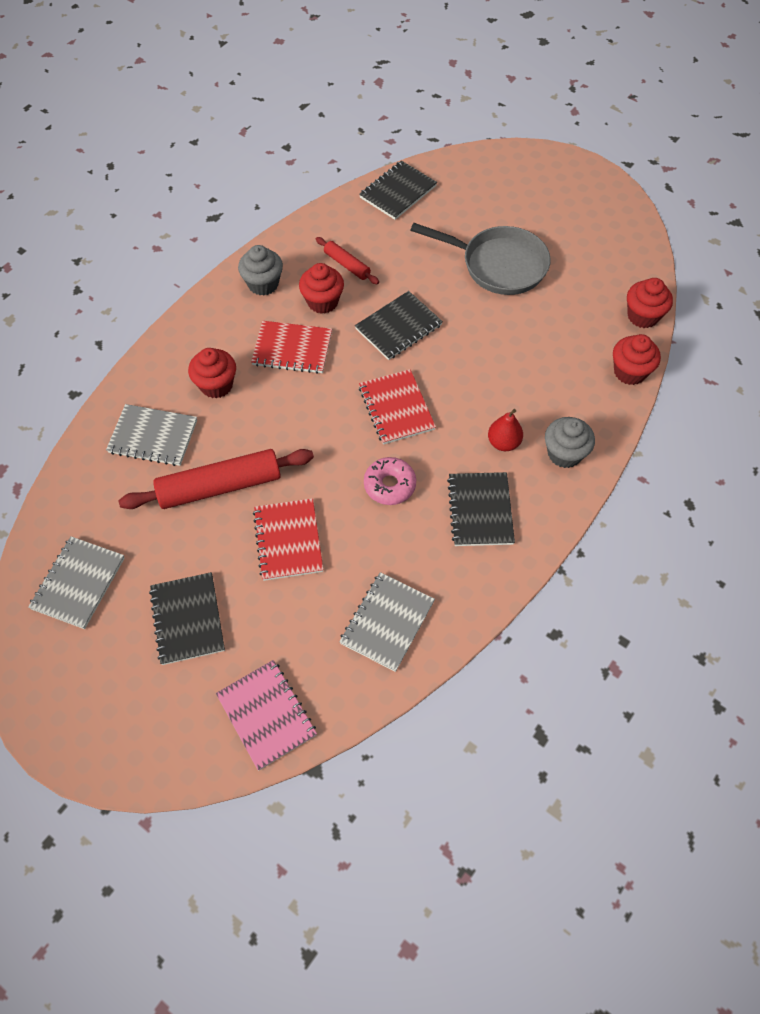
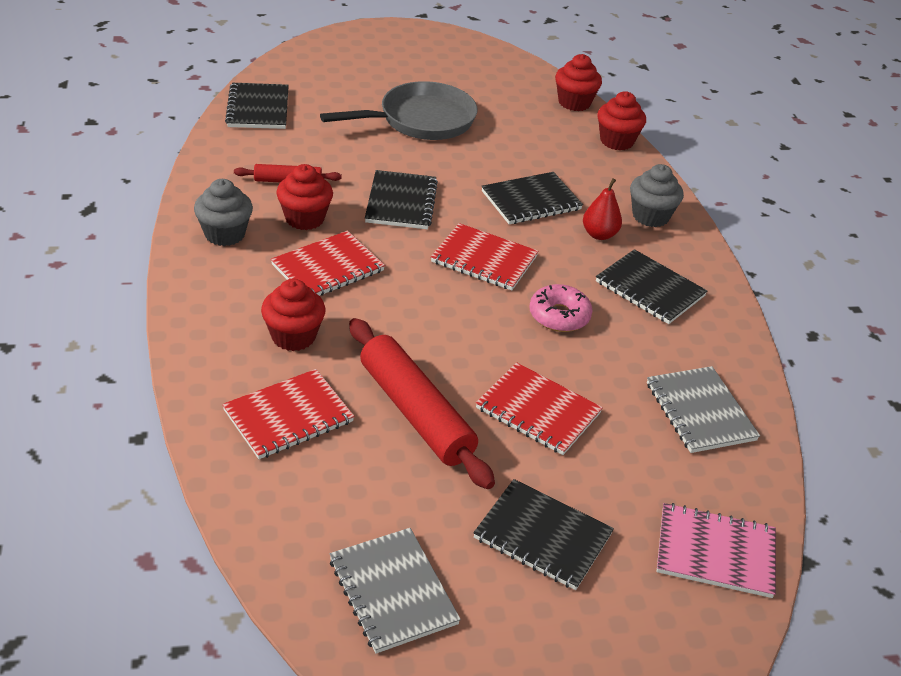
camera: 50 degrees left, 20 degrees down
grey notebook [106,404,197,466] -> red notebook [222,369,354,459]
red rolling pin [119,449,314,509] -> red rolling pin turned 60 degrees counterclockwise [349,318,495,489]
none -> black notebook [482,172,583,224]

